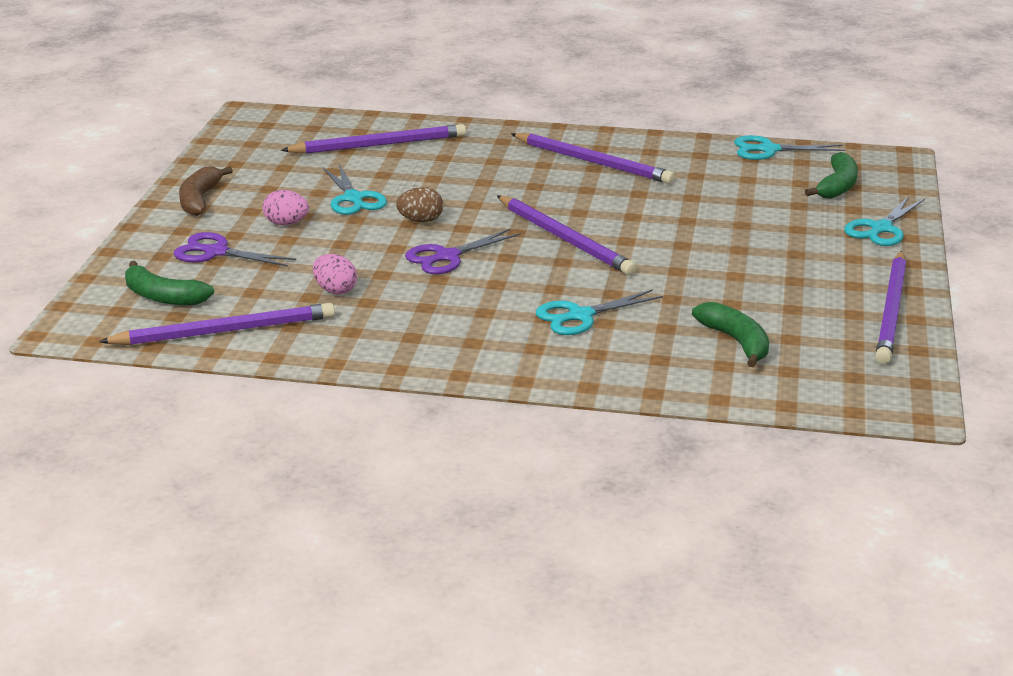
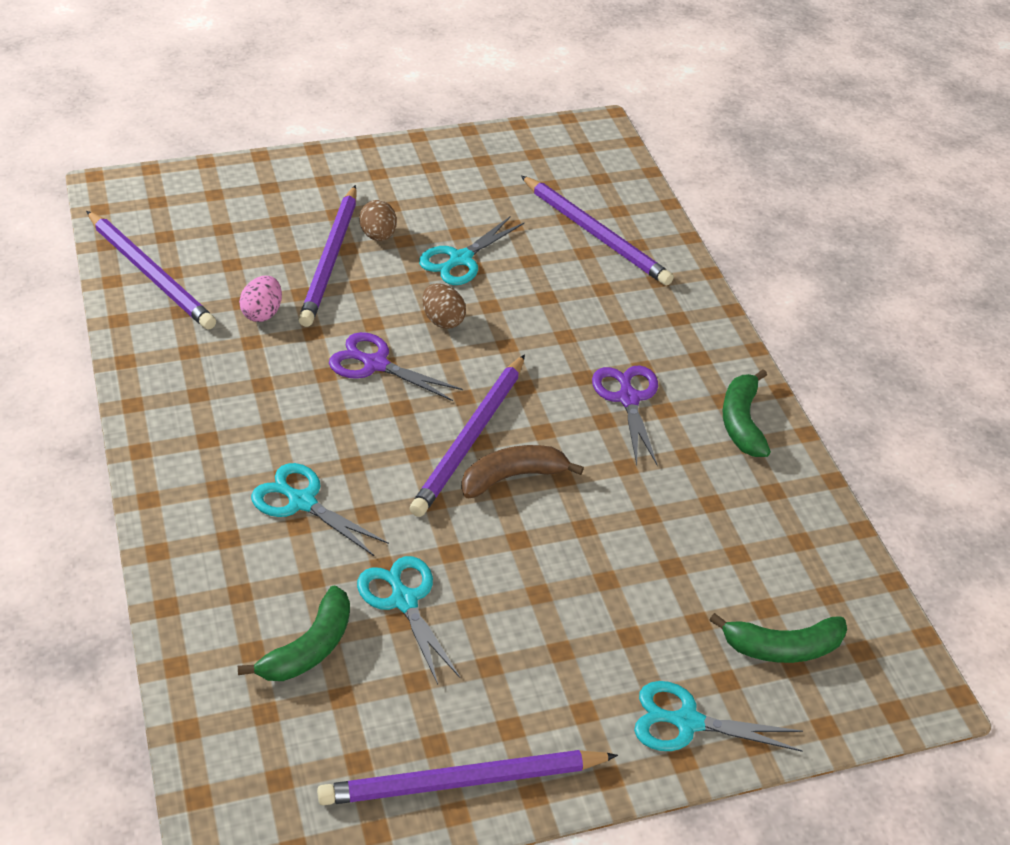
camera: 60 degrees right, 15 degrees up
green banana [125,261,214,305] -> green banana moved to [723,369,771,457]
purple scissors [174,232,296,267] -> purple scissors moved to [592,365,658,466]
brown banana [179,166,233,216] -> brown banana moved to [461,445,584,498]
pink egg [263,190,309,225] -> brown egg [359,200,397,241]
purple pencil [511,133,675,184] -> purple pencil moved to [298,185,356,327]
turquoise scissors [734,135,845,160] -> turquoise scissors moved to [357,556,460,684]

